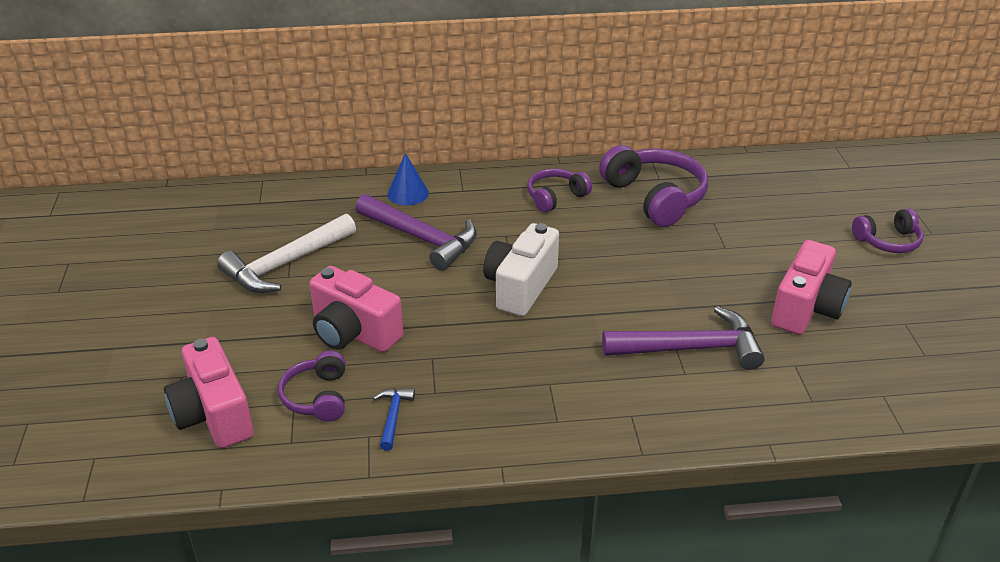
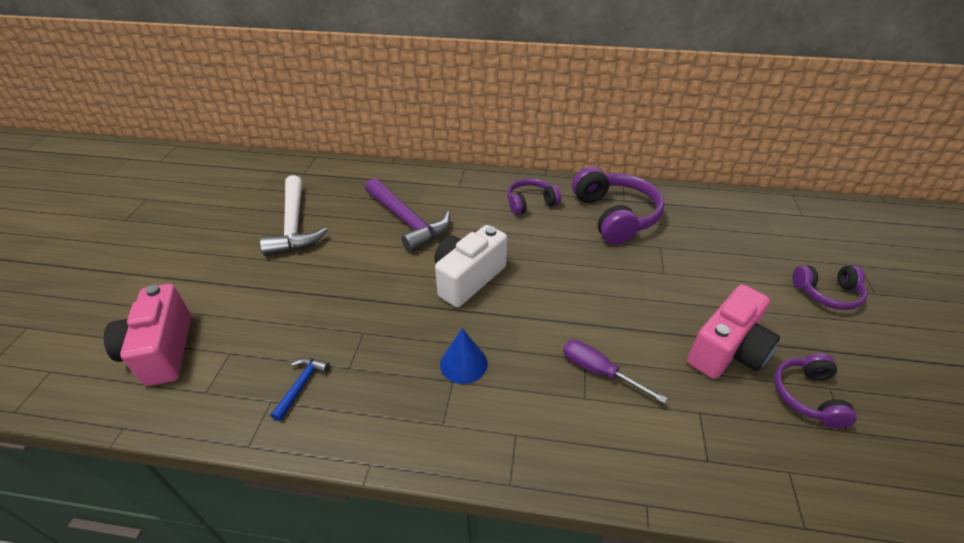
camera: 15 degrees right, 5 degrees up
white hammer [217,214,356,293] -> white hammer turned 75 degrees counterclockwise [260,175,327,256]
purple headphones [278,351,345,422] -> purple headphones moved to [774,353,857,428]
pink camera [309,266,403,352] -> none
blue cone [387,153,429,205] -> blue cone moved to [440,328,488,384]
purple hammer [602,306,765,370] -> purple screwdriver [563,340,668,404]

